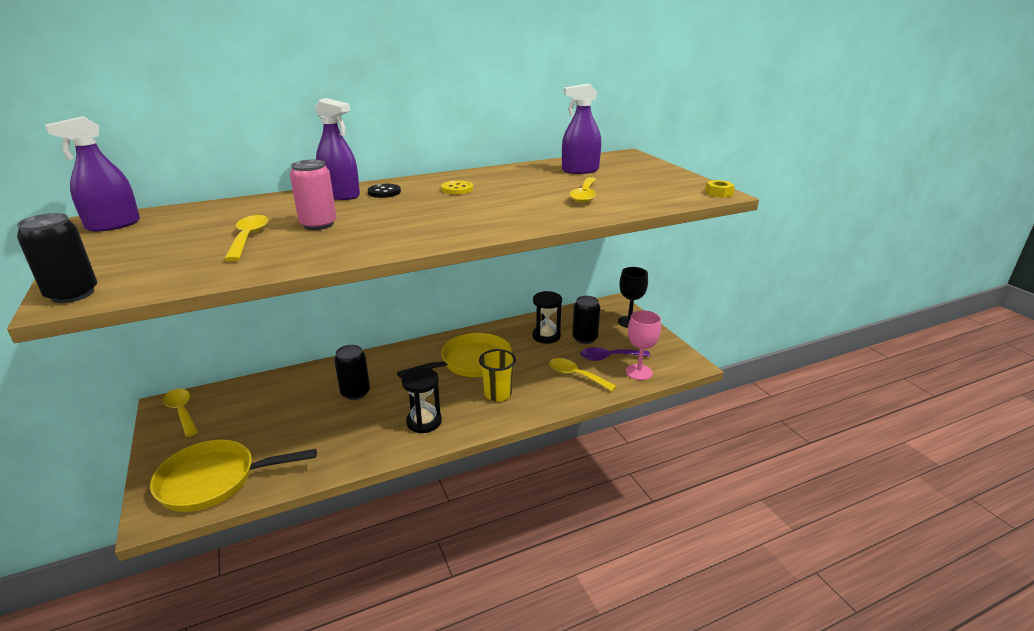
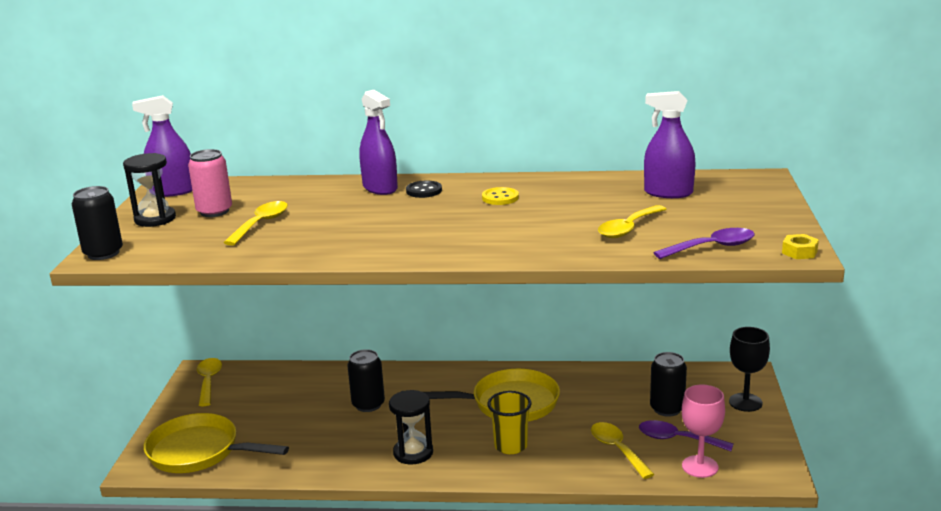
camera: 30 degrees right, 5 degrees down
pink can [290,160,337,230] -> pink can moved to [188,149,232,217]
black hourglass [532,291,562,344] -> black hourglass moved to [123,153,176,227]
none -> purple spoon [654,228,755,259]

